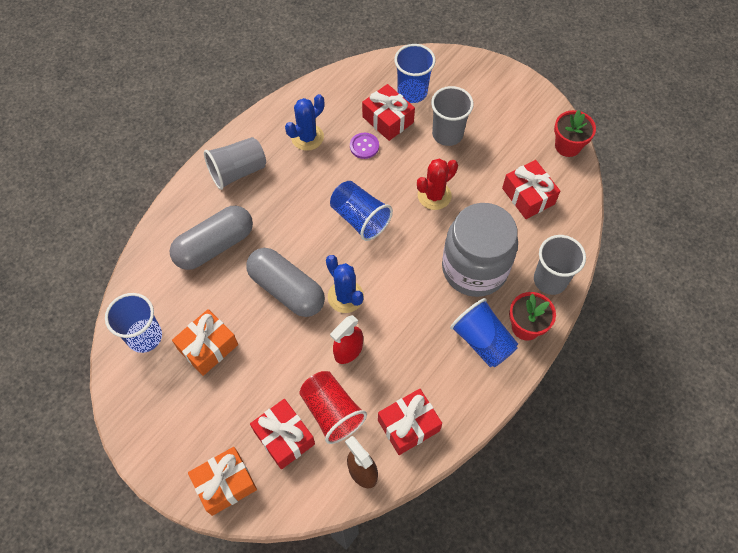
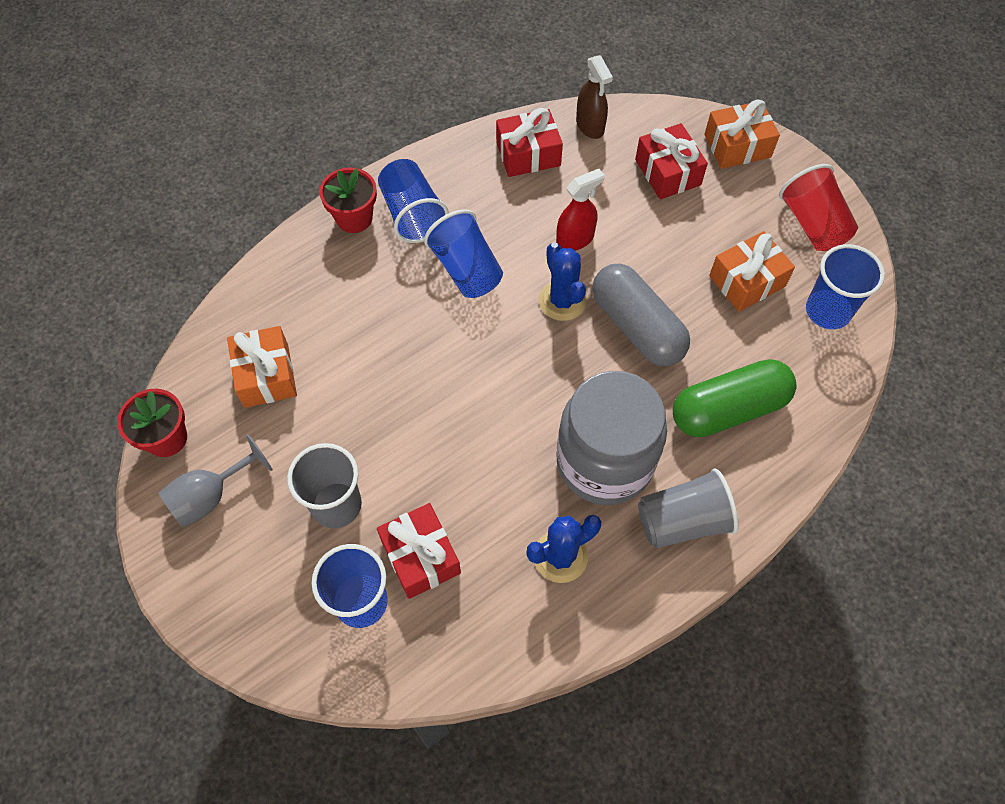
camera: 165 degrees left, 0 degrees up
grey capsule [170,206,253,270] -> green capsule [673,359,797,437]
red cup [299,371,367,444] -> red cup moved to [779,164,858,251]
blue cup [330,181,393,241] -> blue cup moved to [424,209,503,298]
purple button [350,133,379,159] -> none
red cactus [417,158,458,210] -> none
grey jar [442,203,518,297] -> grey jar moved to [556,371,667,505]
red gift [502,160,560,219] -> orange gift [227,326,297,408]
grey cup [534,235,586,295] -> none
none -> grey goblet [159,434,273,528]

